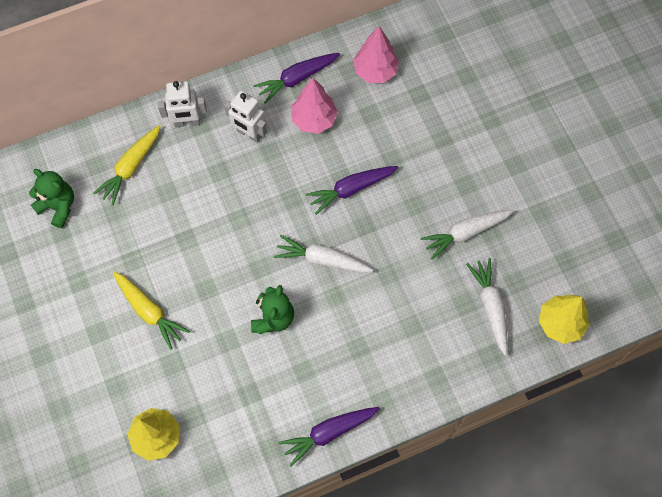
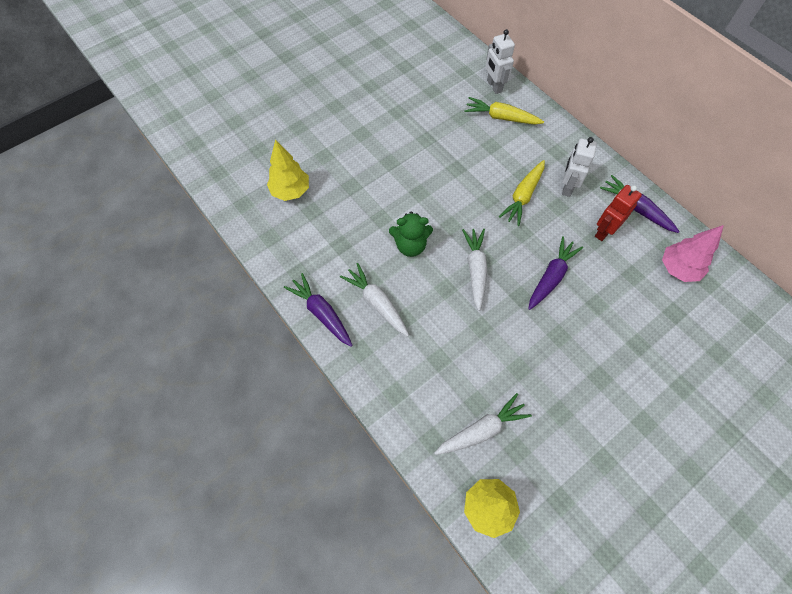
camera: 75 degrees right, 5 degrees down
green teddy bear [29,169,74,228] -> none
yellow carrot [113,271,190,350] -> yellow carrot moved to [499,160,545,226]
white robot [158,81,207,127] -> white robot moved to [485,29,515,94]
pink tree [291,78,338,134] -> red robot [595,185,642,241]
purple carrot [306,166,398,215] -> purple carrot turned 75 degrees clockwise [528,236,583,310]
white carrot [421,209,514,260] -> white carrot moved to [340,263,409,336]

